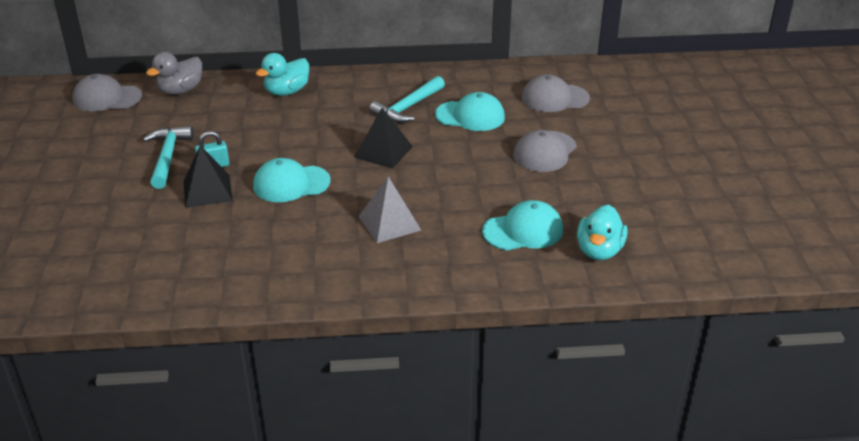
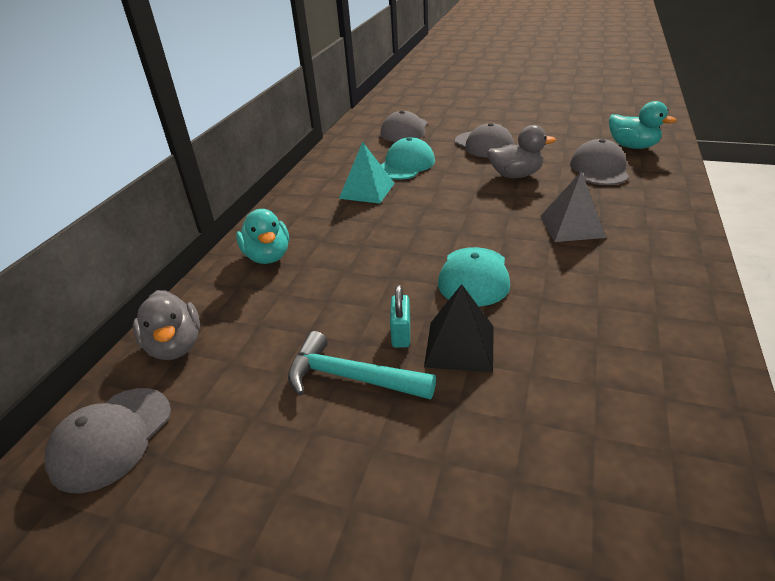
camera: 65 degrees left, 0 degrees up
black pyramid [354,108,413,169] -> none
turquoise hammer [369,76,445,123] -> turquoise pyramid [339,142,395,204]
turquoise cap [482,200,563,250] -> grey cap [570,139,629,185]
none -> grey duck [487,125,556,178]

